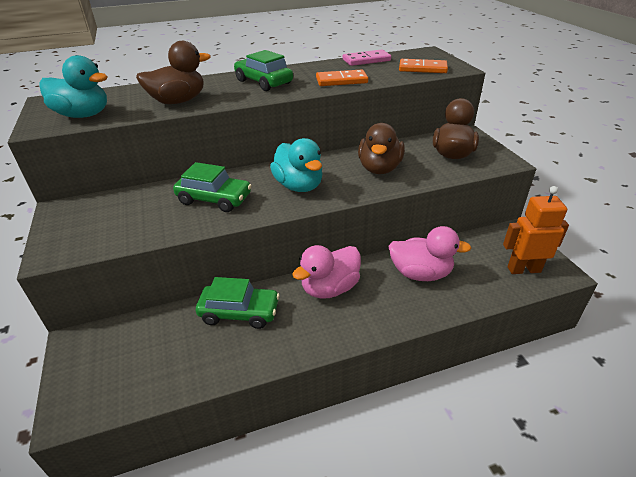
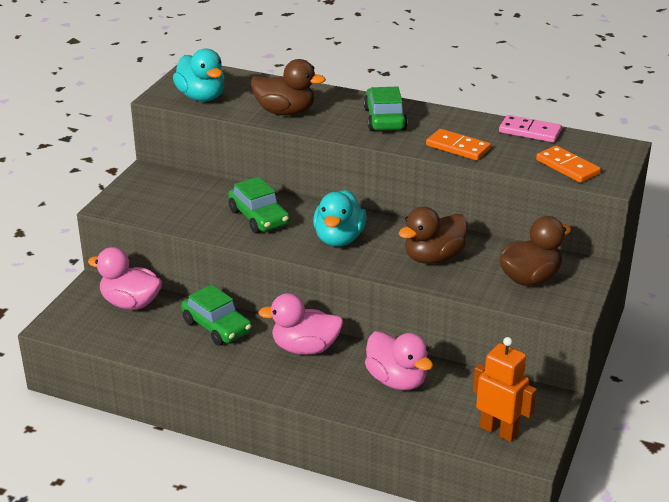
camera: 40 degrees right, 5 degrees down
none -> pink duck [88,247,162,310]

